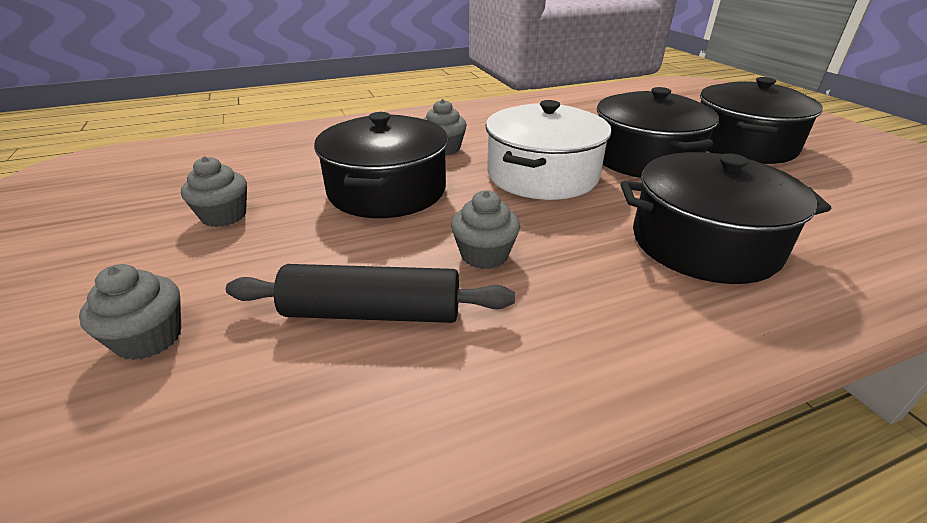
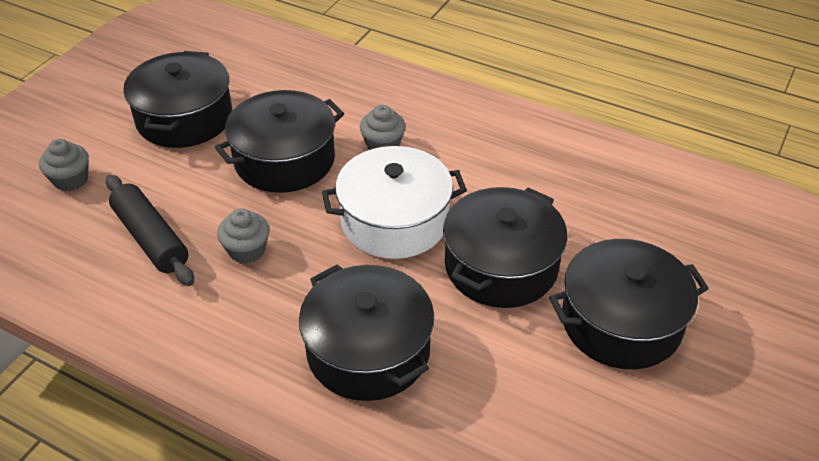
camera: 50 degrees right, 10 degrees up
grey cupcake [181,156,247,227] -> black pot [123,51,232,148]

